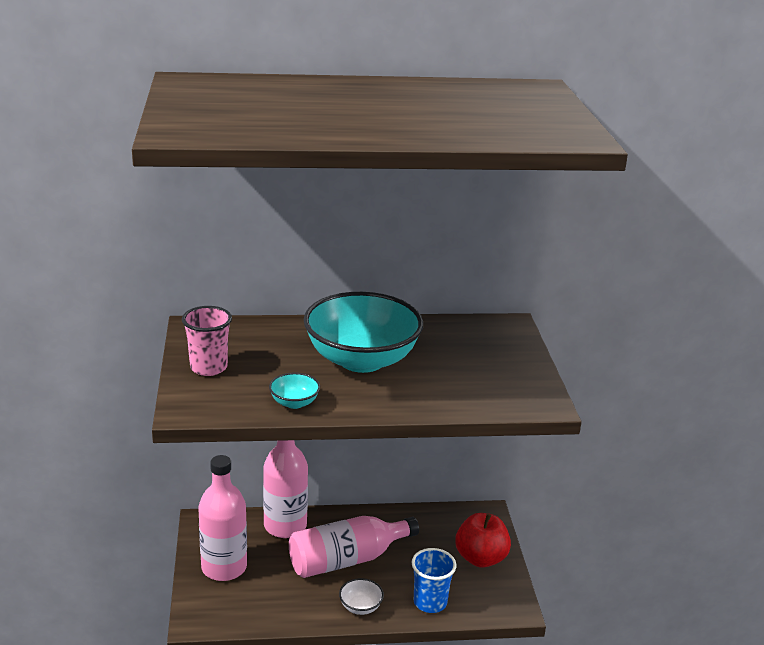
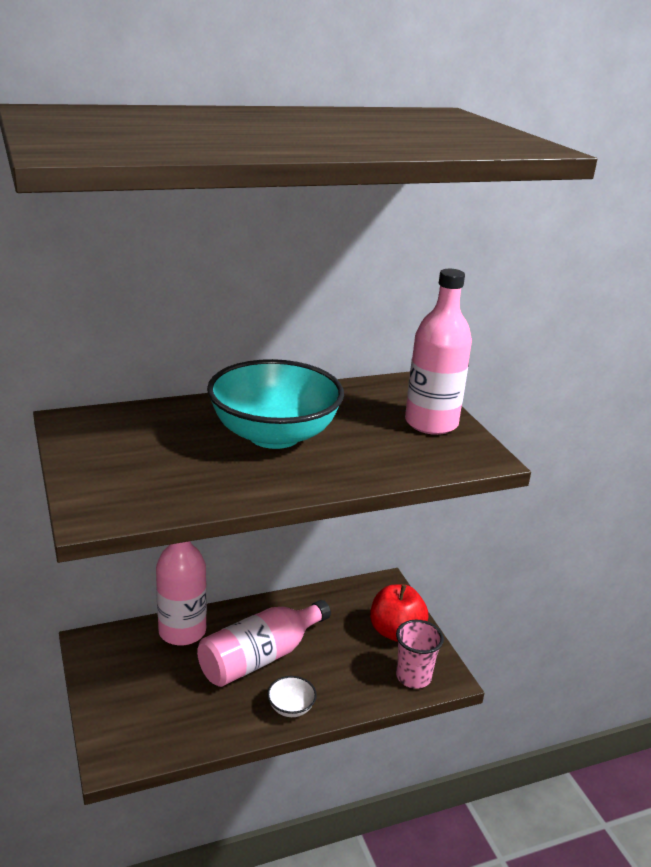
camera: 15 degrees left, 0 degrees up
pink cup [182,306,232,376] -> pink cup moved to [396,620,444,689]
pink bottle [198,455,247,581] -> pink bottle moved to [405,269,472,435]
turquoise bowl [269,373,320,409] -> none
blue cup [412,548,457,613] -> none

